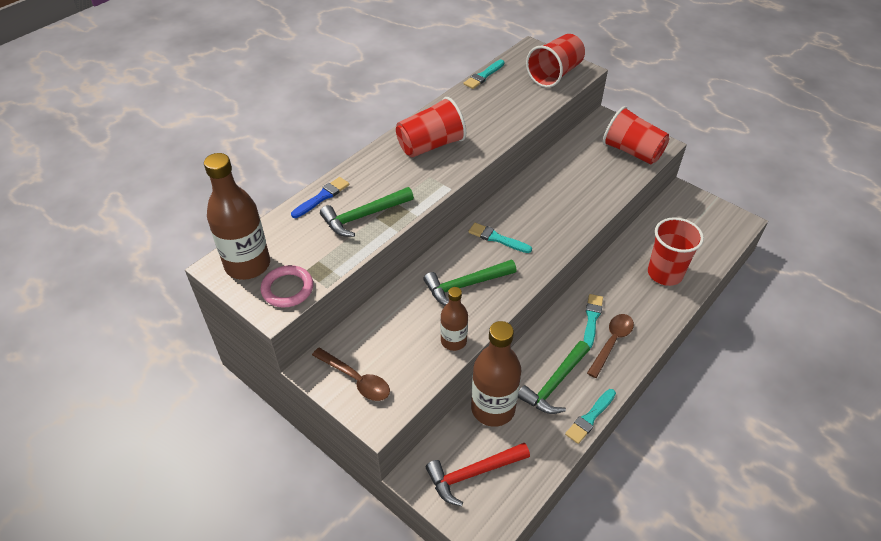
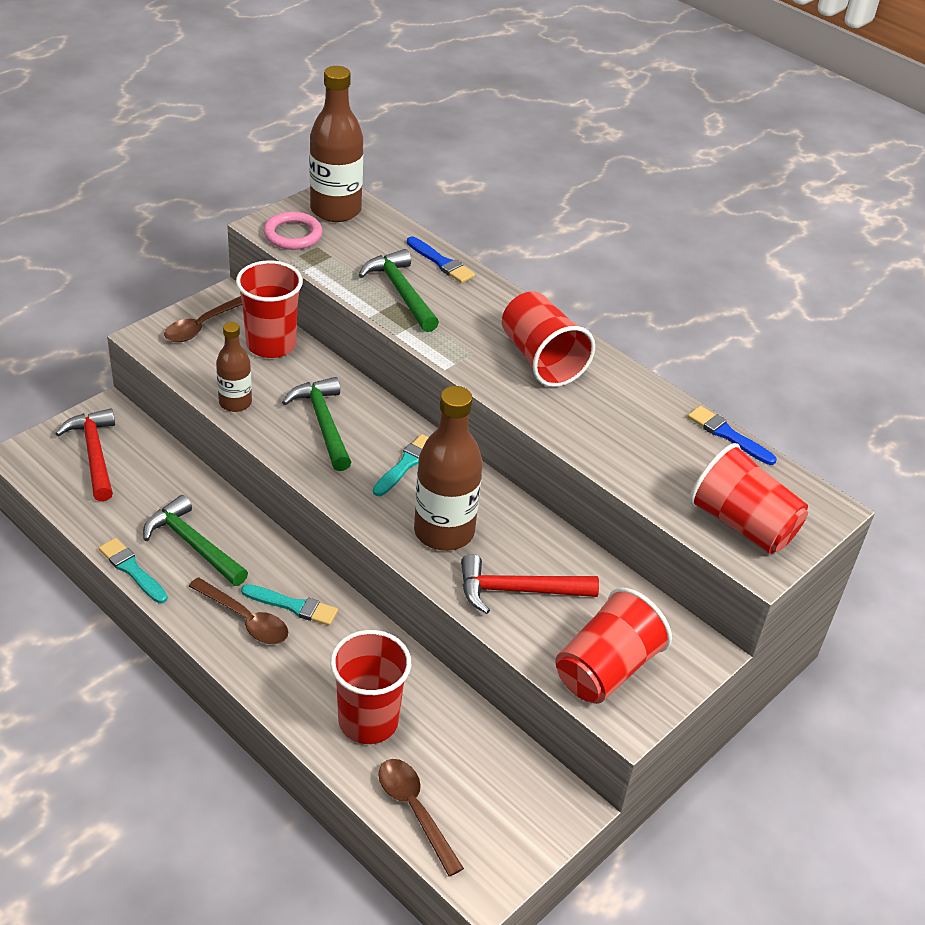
camera: 90 degrees right, 5 degrees down
turquoise brush [463,60,504,89] -> blue brush [688,406,777,465]
brown bottle [471,321,521,427] -> brown bottle moved to [414,386,483,551]
none -> red cup [236,260,303,358]
none -> brown spoon [378,759,464,876]
none -> red hammer [461,554,599,614]

